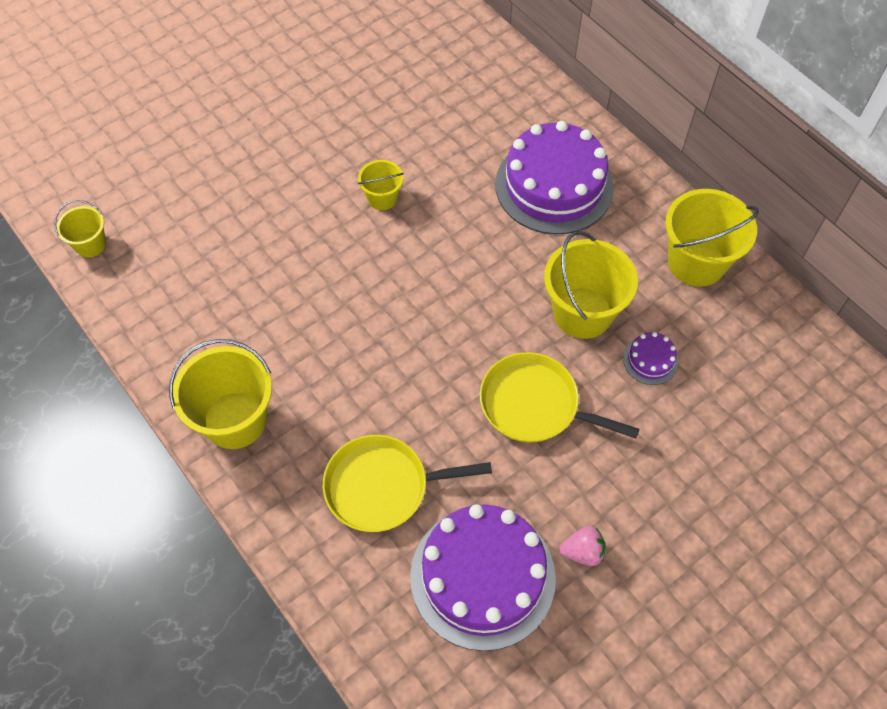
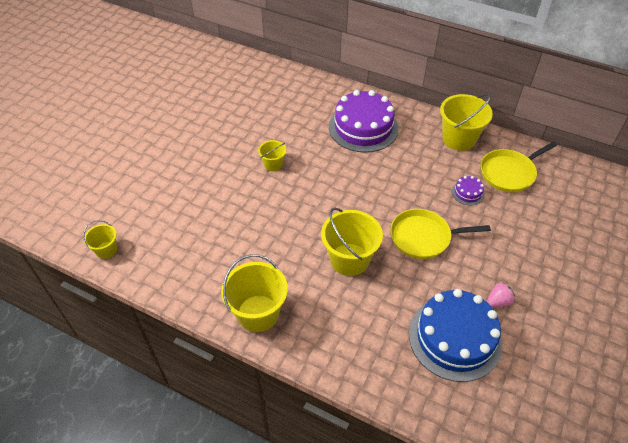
camera: 25 degrees left, 10 degrees down
yellow pan [323,435,492,532] -> yellow pan moved to [480,141,557,192]
purple cake [410,504,556,651] -> blue cake [409,289,502,382]
yellow bucket [544,231,638,339] -> yellow bucket moved to [321,208,383,276]

